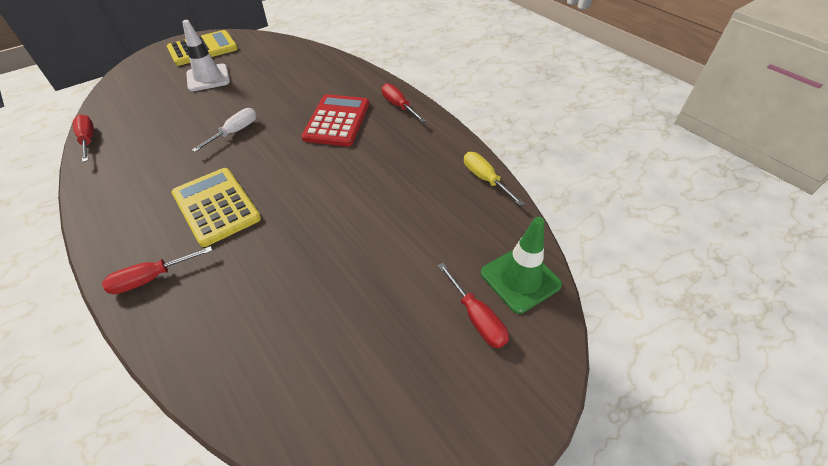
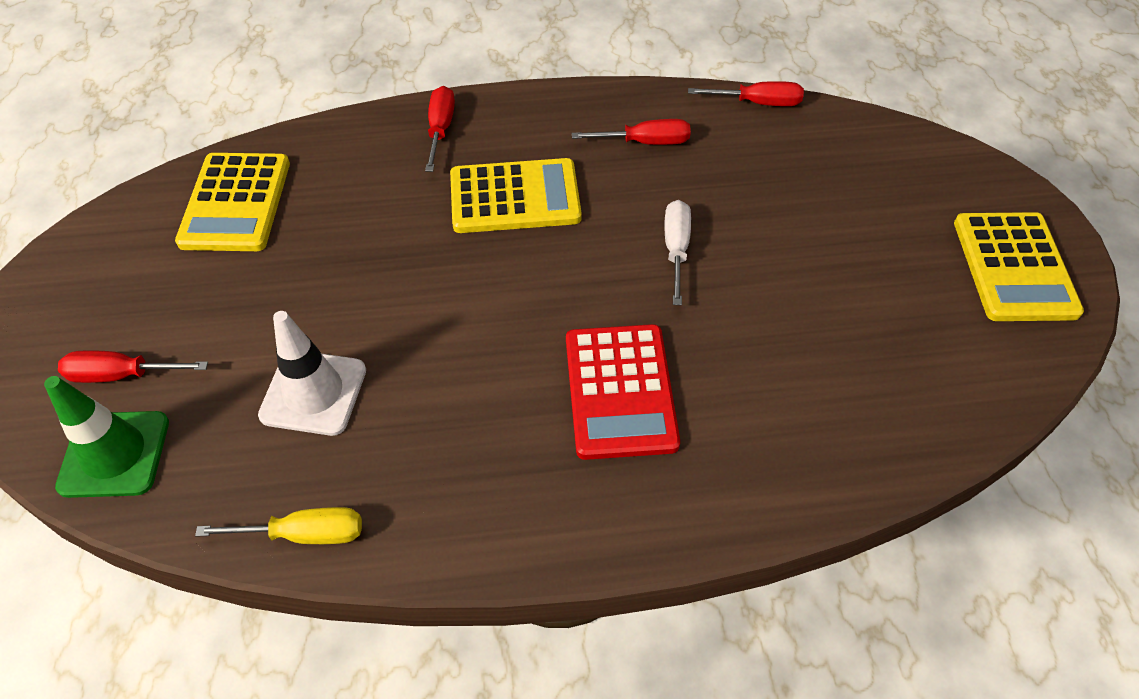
camera: 120 degrees right, 5 degrees up
white traffic cone [182,20,230,91] -> white traffic cone moved to [258,311,366,436]
white screwdriver [192,108,257,152] -> white screwdriver turned 150 degrees counterclockwise [665,200,691,305]
red calculator [301,94,369,146] -> red calculator turned 45 degrees clockwise [566,324,680,460]
red screwdriver [382,83,426,122] -> red screwdriver moved to [572,119,691,145]
none -> yellow calculator [175,153,290,251]

